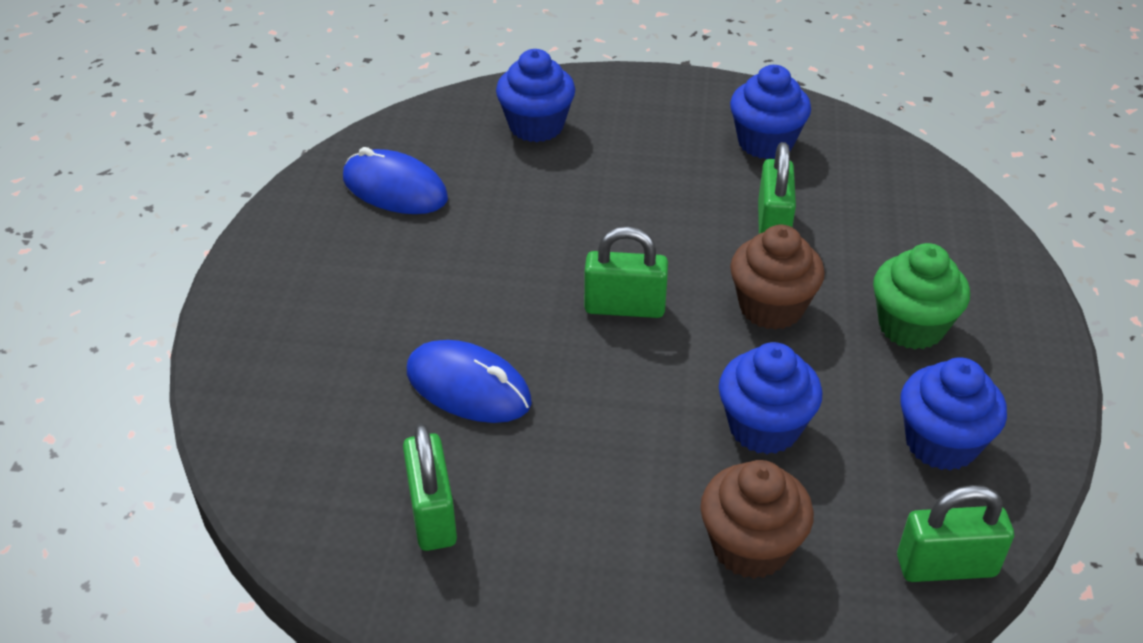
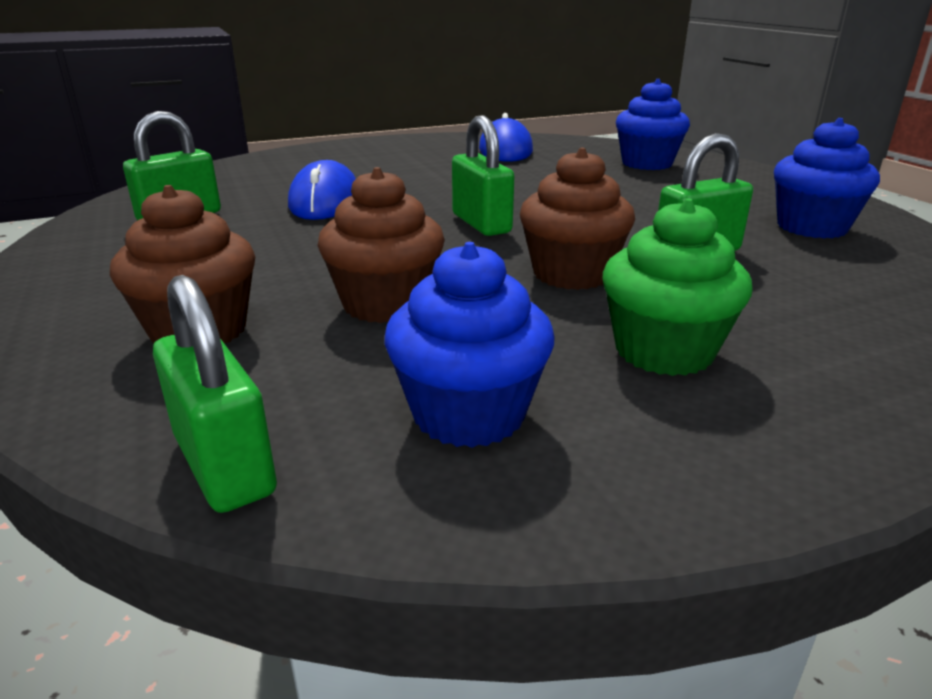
camera: 60 degrees right, 15 degrees down
blue cupcake [719,342,822,454] -> brown cupcake [317,167,445,323]

